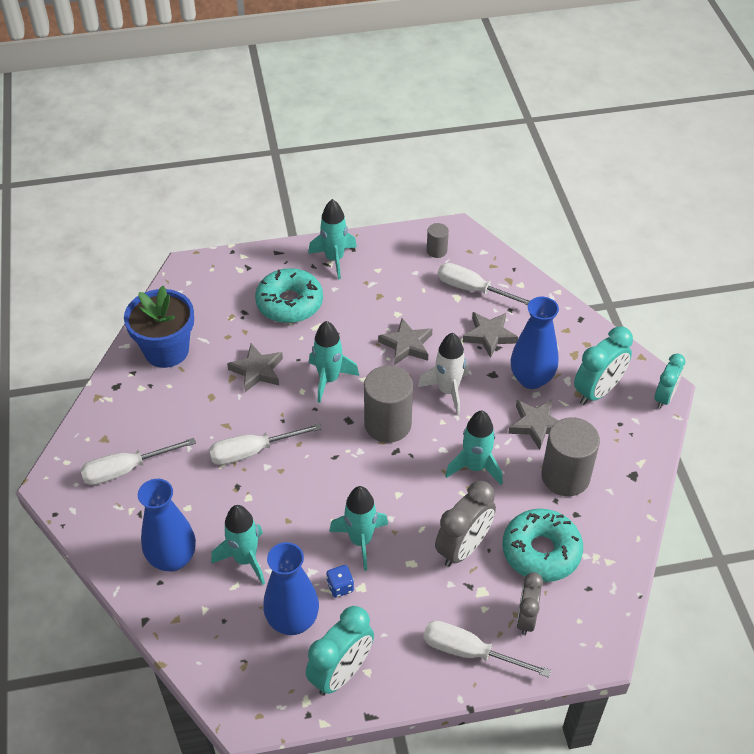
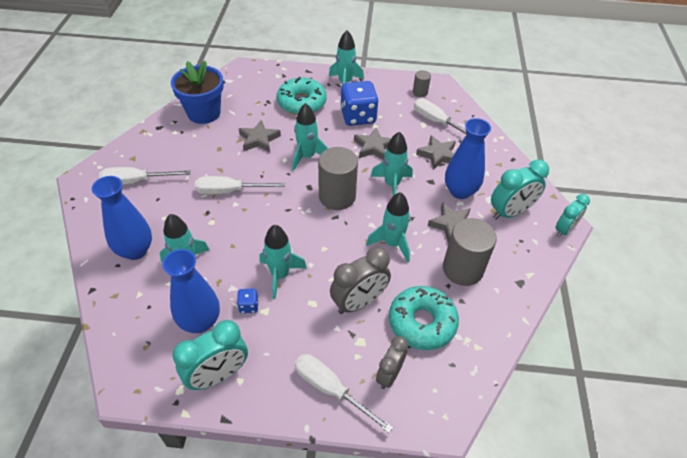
camera: 15 degrees right, 0 degrees up
white rocket [418,333,469,415] -> turquoise rocket [370,132,413,196]
none -> blue dice [340,81,379,126]

